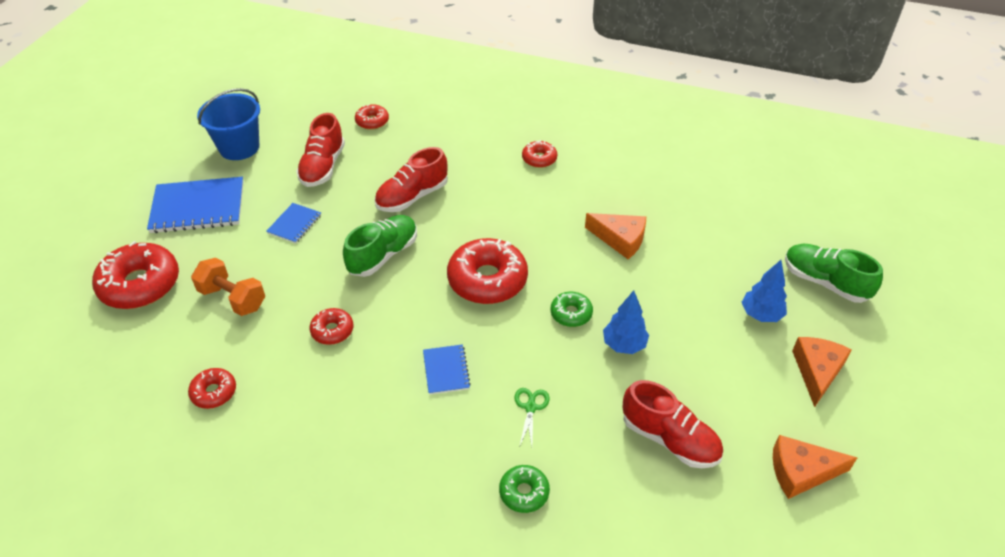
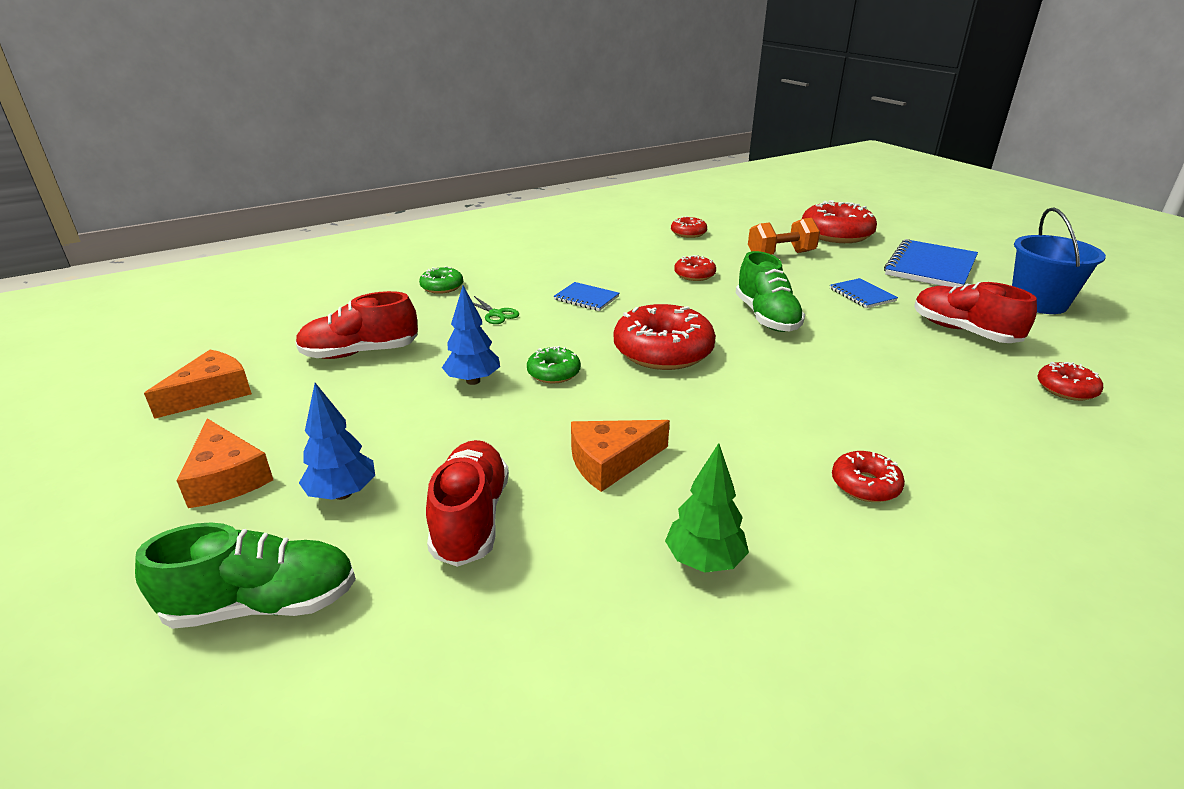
camera: 130 degrees right, 15 degrees down
red shoe [374,147,448,212] -> red shoe moved to [426,440,509,567]
none -> green tree [665,443,749,573]

